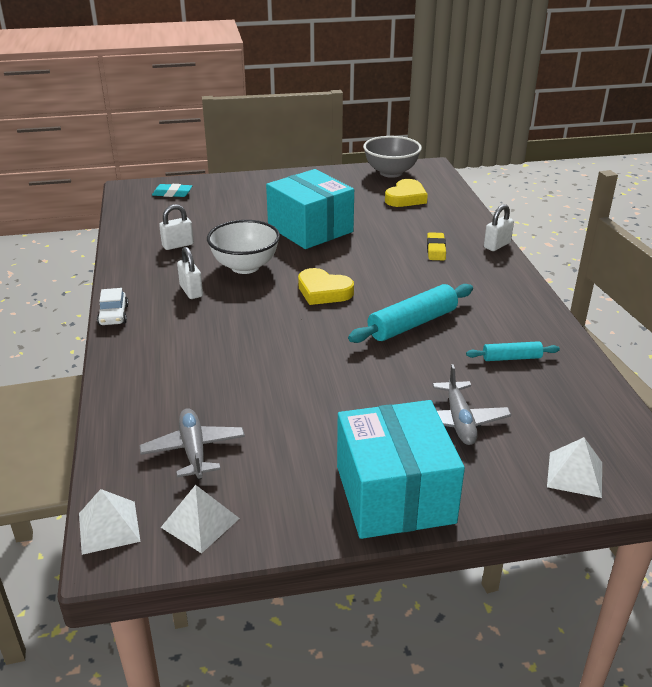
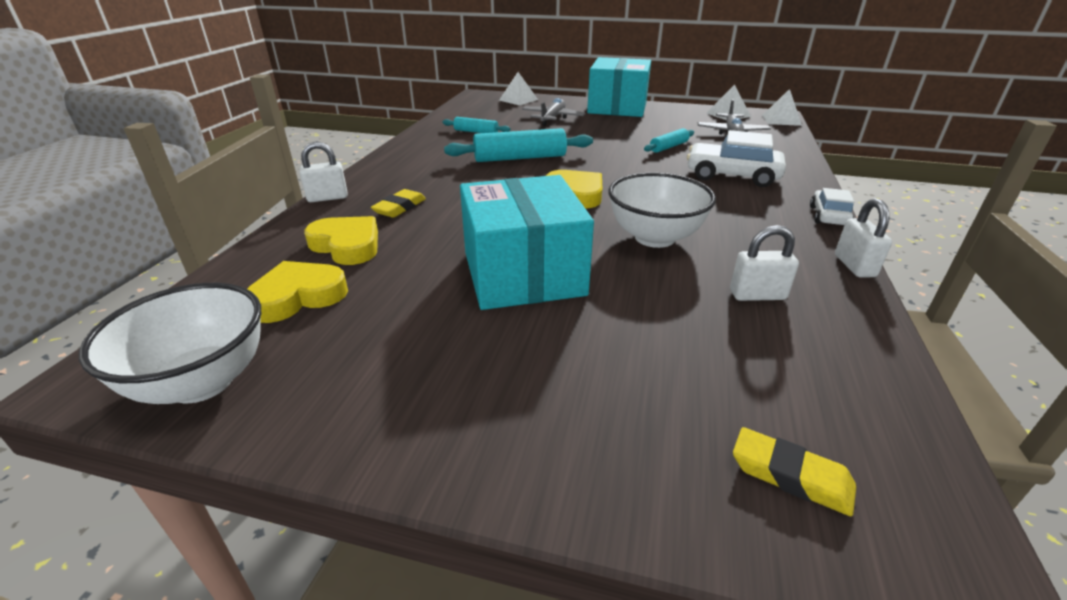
camera: 155 degrees left, 0 degrees up
turquoise eraser [152,184,192,197] -> yellow eraser [733,427,856,516]
white padlock [177,247,203,299] -> white padlock moved to [835,198,892,278]
grey bowl [363,136,422,178] -> white bowl [79,283,261,404]
none -> yellow heart [304,216,378,265]
none -> turquoise rolling pin [644,128,694,153]
none -> white car [687,130,786,187]

